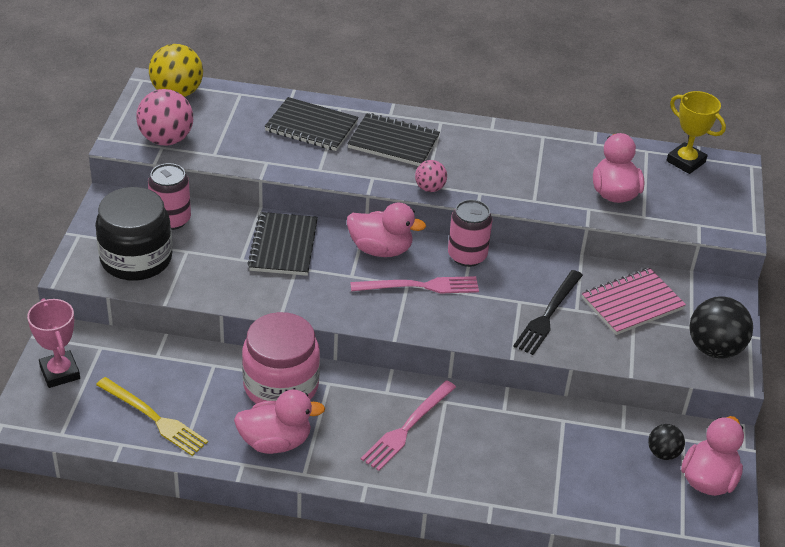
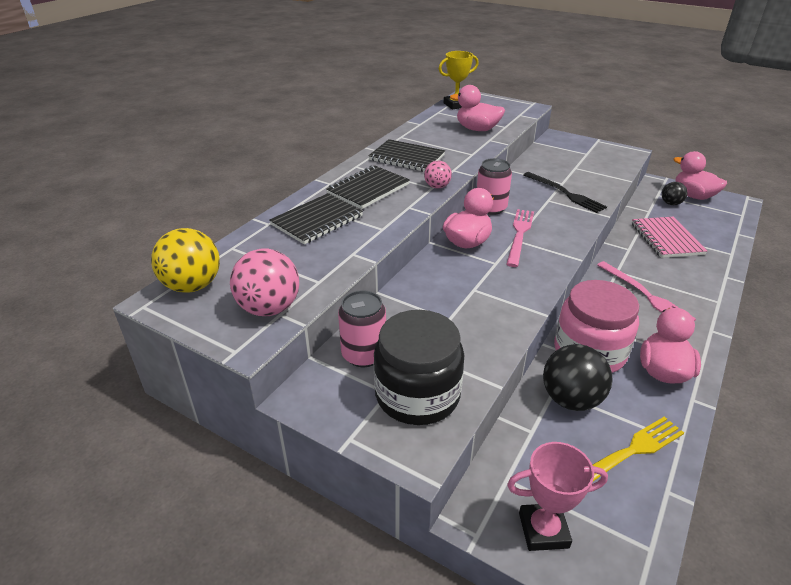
camera: 65 degrees left, 5 degrees down
black notebook [247,212,318,276] -> black notebook moved to [368,139,445,172]
pink notebook [582,268,686,335] -> pink notebook moved to [632,217,707,258]
black ball [690,297,753,359] -> black ball moved to [543,344,613,411]

